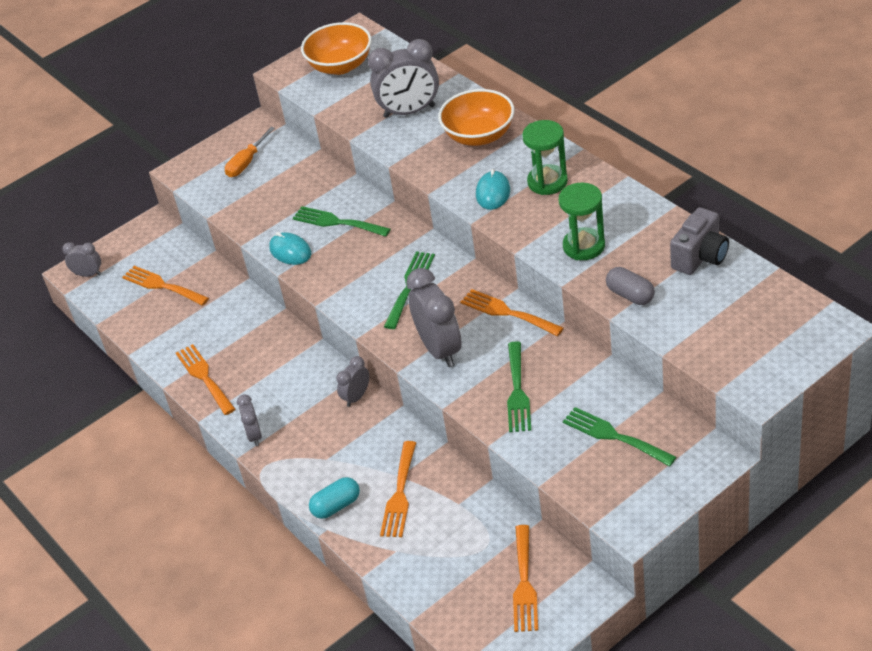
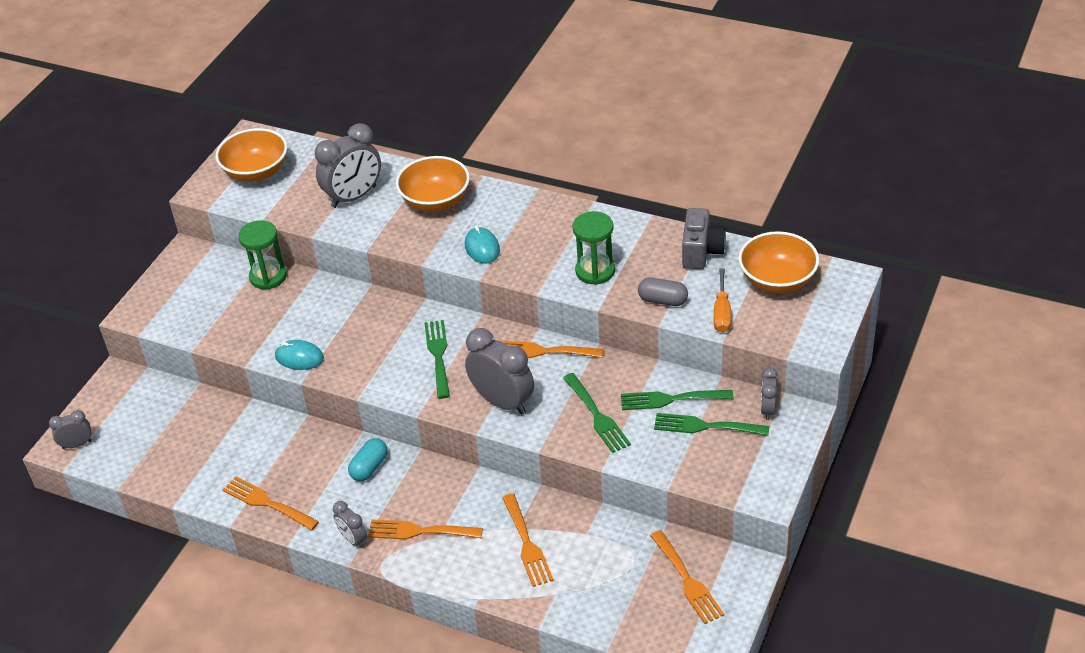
camera: 30 degrees left, 0 degrees up
orange fork [122,266,209,306] -> orange fork moved to [368,520,483,540]
orange screwdriver [225,127,275,177] -> orange screwdriver moved to [714,268,731,333]
green fork [293,206,391,237] -> green fork moved to [621,390,733,410]
turquoise capsule [309,477,360,519] -> turquoise capsule moved to [348,438,387,481]
grey clock [336,356,369,407] -> grey clock moved to [761,367,778,420]
green hourglass [522,120,568,195] -> green hourglass moved to [238,220,287,290]
none -> orange bowl [738,231,819,293]

